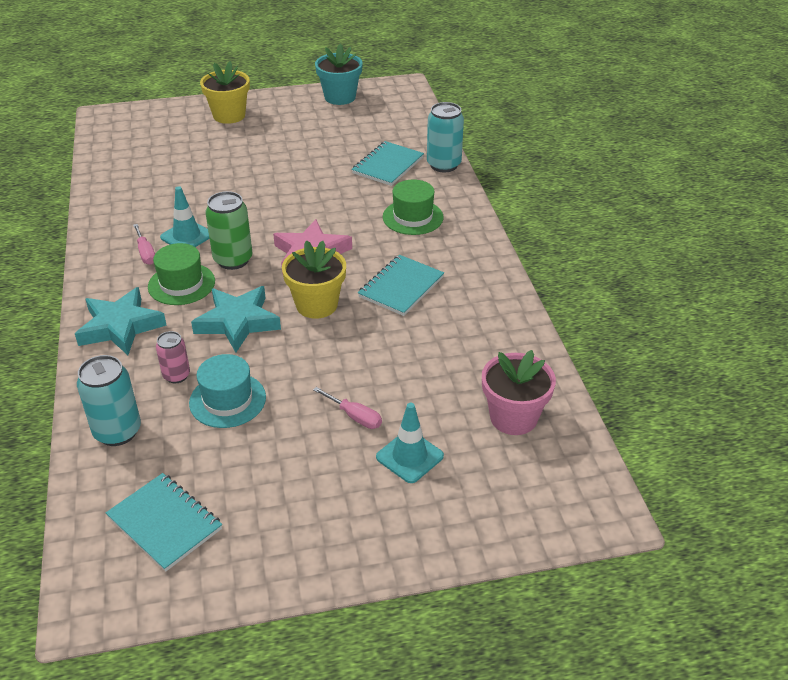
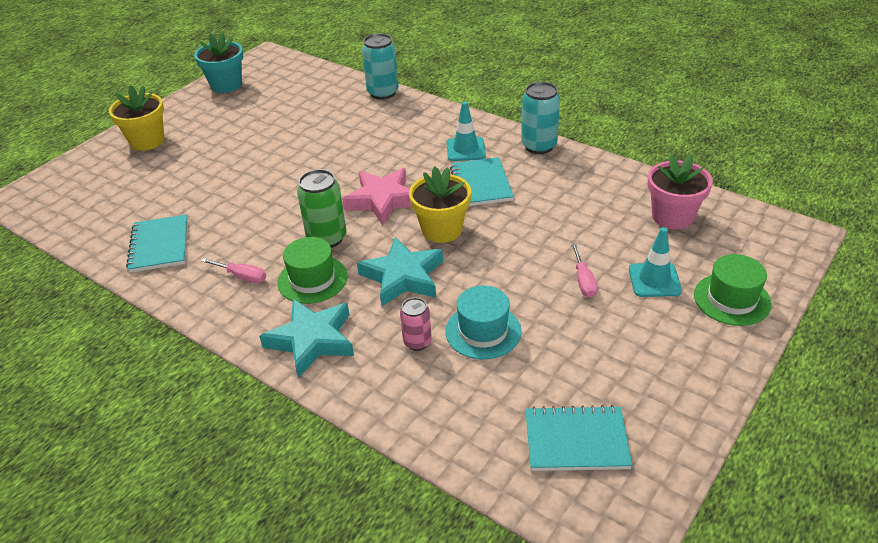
camera: 40 degrees left, 0 degrees up
turquoise can [77,355,141,446] -> turquoise can moved to [521,82,560,154]
turquoise traffic cone [160,186,209,247] -> turquoise traffic cone moved to [446,101,486,161]
pink screwdriver [313,387,382,429] -> pink screwdriver turned 90 degrees clockwise [571,244,597,298]
turquoise notebook [352,141,424,186] -> turquoise notebook moved to [126,215,188,273]
green hat [383,179,444,235] -> green hat moved to [694,254,772,326]

